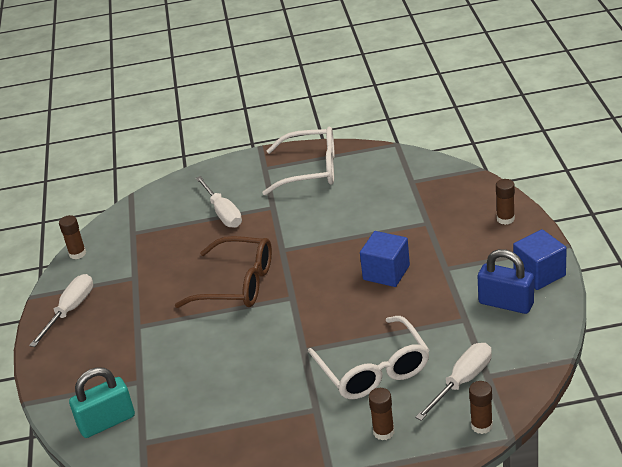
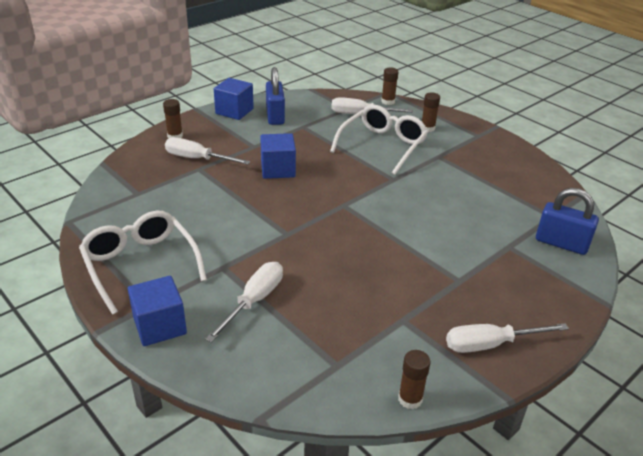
camera: 130 degrees left, 0 degrees up
turquoise padlock [69,367,135,438] -> blue padlock [536,188,599,255]
brown glasses [175,236,272,308] -> none
none -> blue cube [128,276,187,346]
none -> white screwdriver [165,137,250,165]

